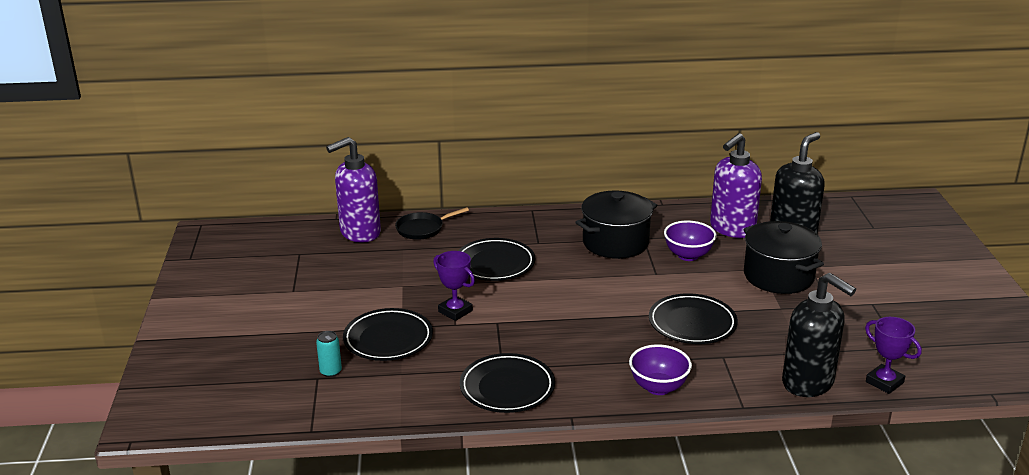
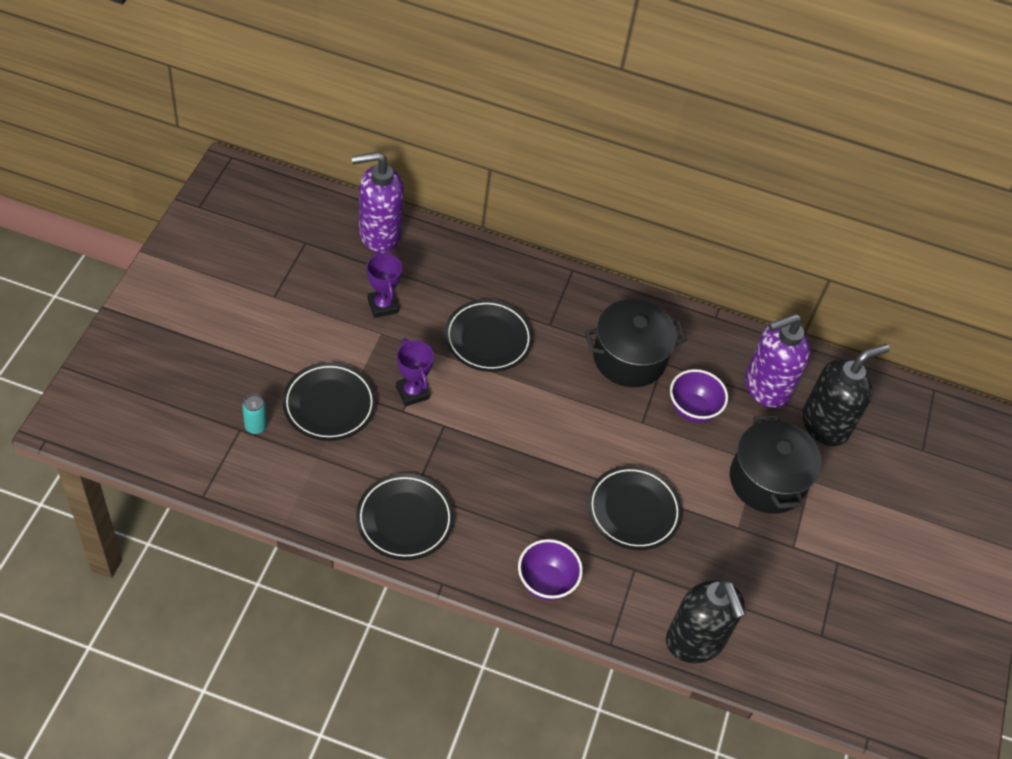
camera: 15 degrees right, 25 degrees up
black pan [395,207,469,240] -> none
purple trophy [865,317,922,394] -> purple trophy moved to [367,251,402,318]

